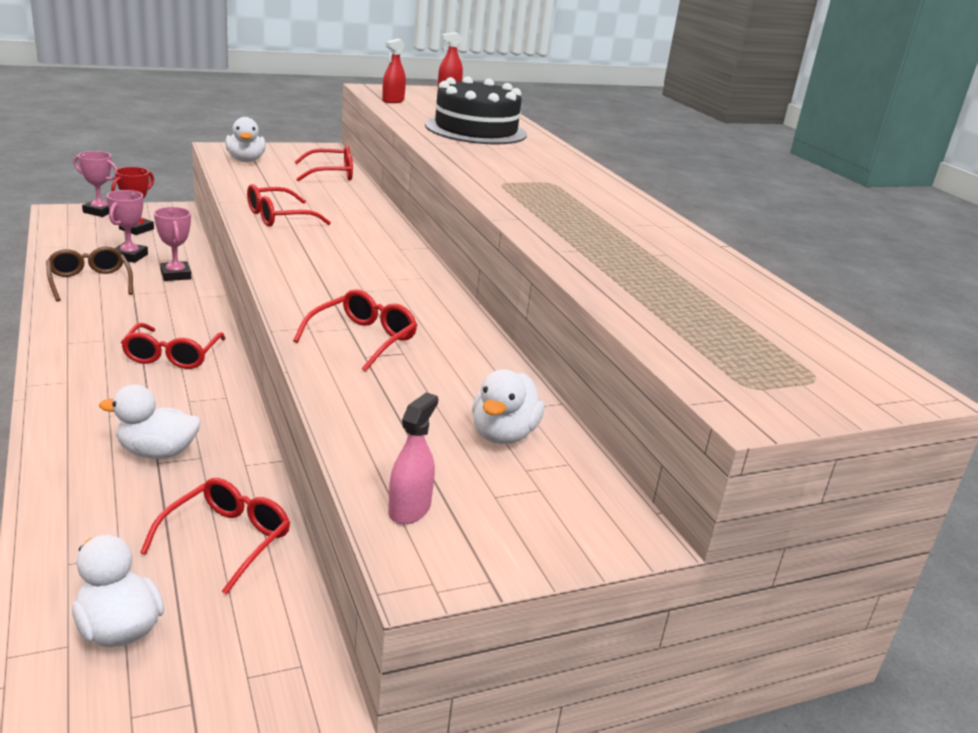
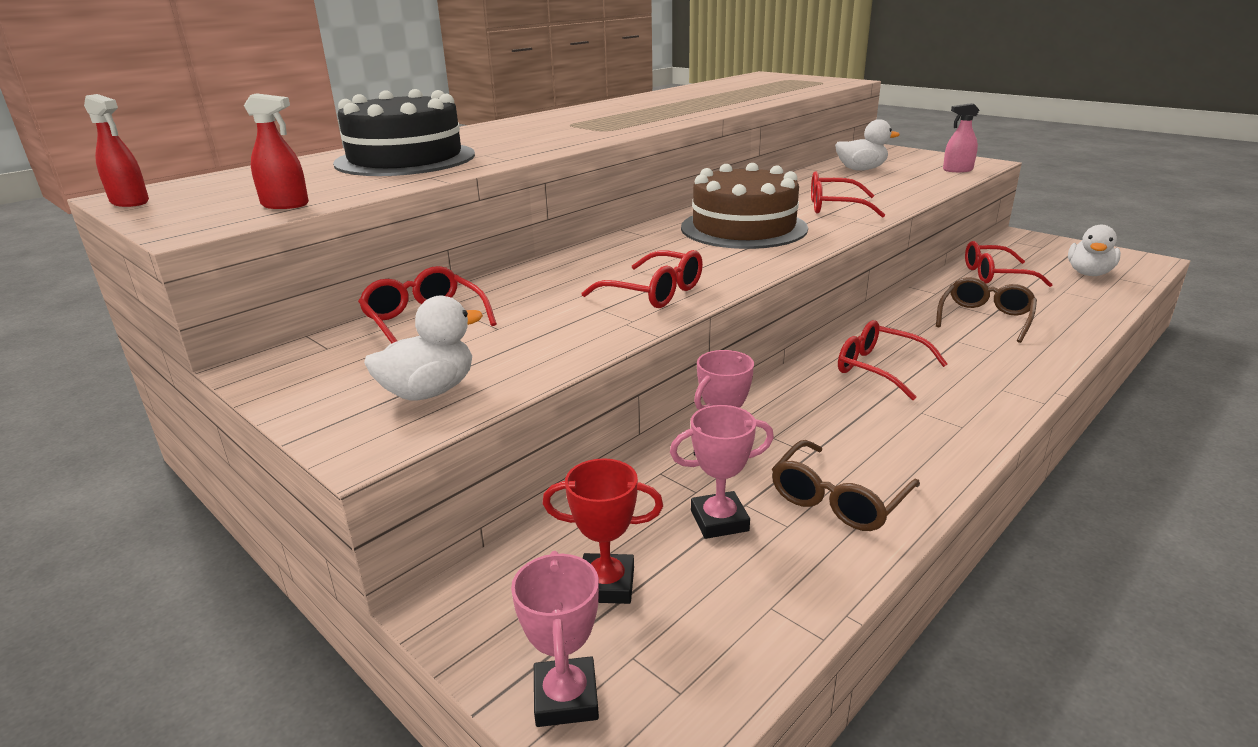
camera: 110 degrees left, 0 degrees up
white duck [99,385,201,459] -> brown glasses [936,277,1037,343]
red glasses [121,323,226,369] -> red glasses turned 120 degrees counterclockwise [838,320,948,400]
none -> brown cake [681,163,808,249]

